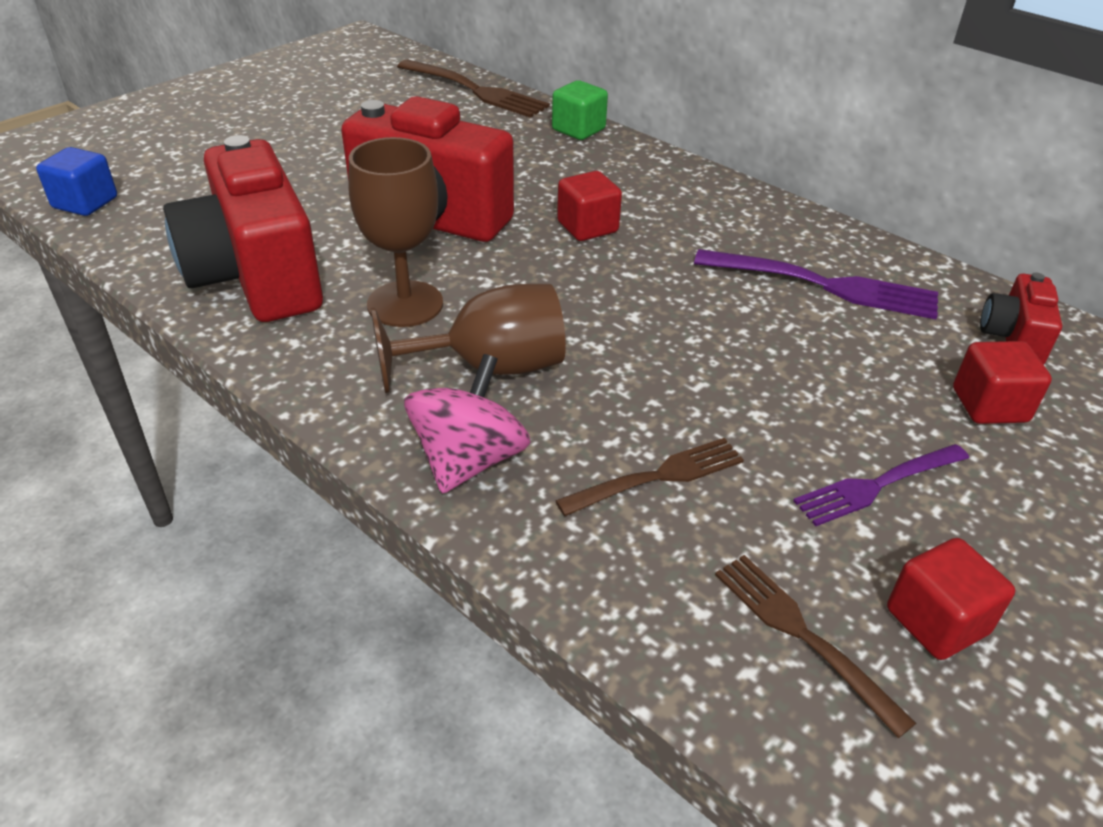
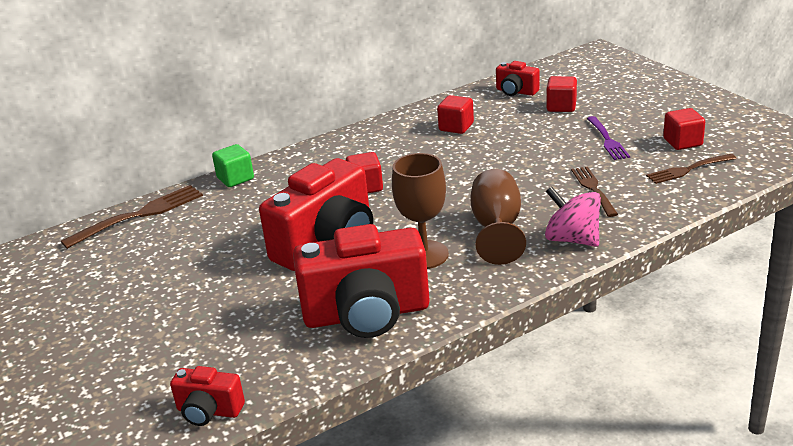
camera: 70 degrees left, 10 degrees down
blue cube [36,147,117,216] -> red camera [170,366,245,426]
purple fork [694,249,938,319] -> red cube [437,95,474,134]

